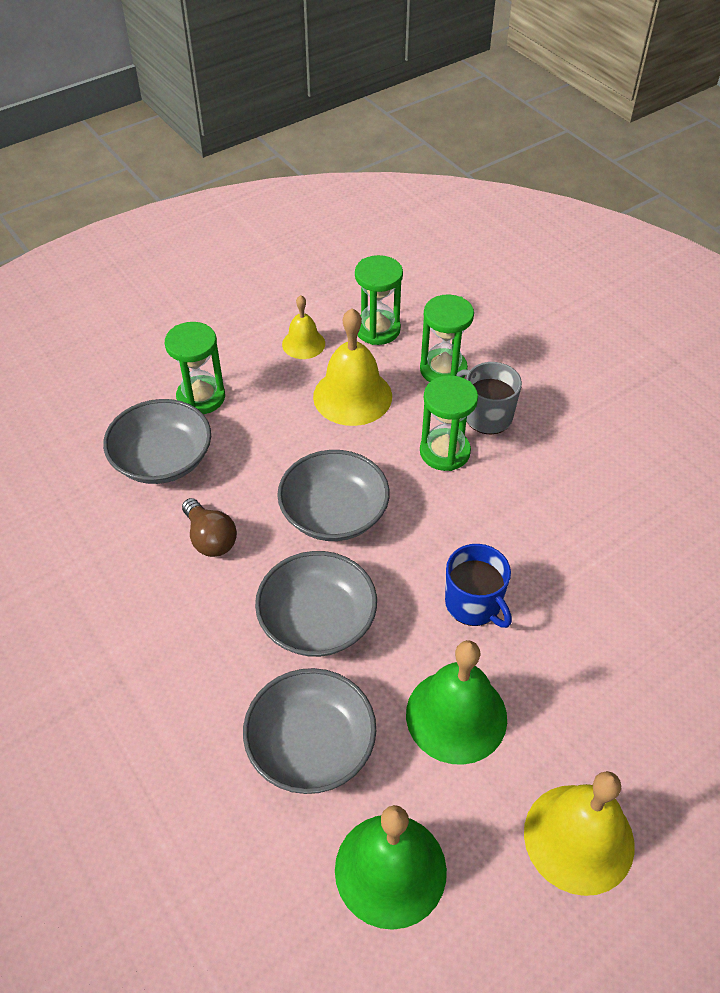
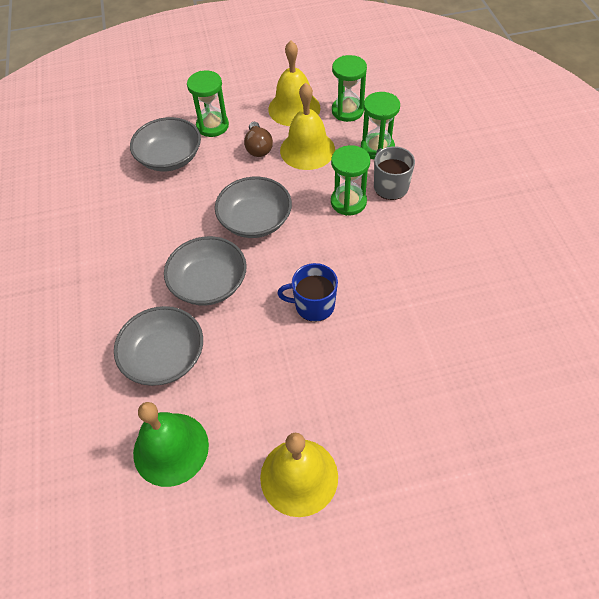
camera: 25 degrees right, 5 degrees up
brown light bulb [182,498,237,557] -> brown light bulb moved to [244,122,273,157]
yellow bell [282,295,325,359] -> yellow bell [268,41,320,126], size x1.75
green bell [406,640,507,765] -> none
blue mug [445,544,512,628] -> blue mug turned 105 degrees clockwise [277,263,338,322]

